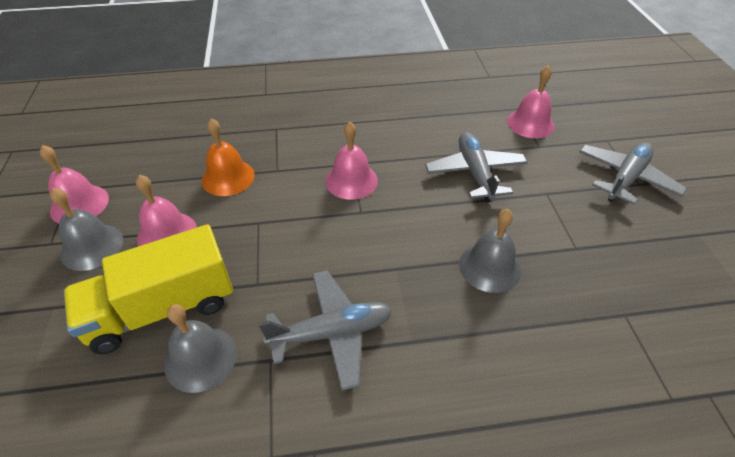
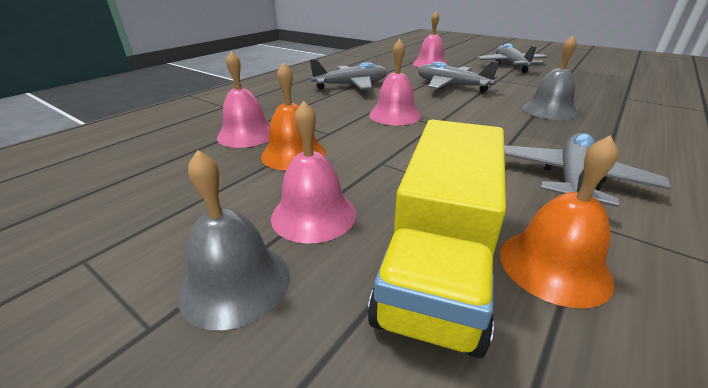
camera: 45 degrees left, 15 degrees down
pink bell [40,145,109,223] -> pink bell moved to [217,51,270,148]
grey bell [164,304,237,393] -> orange bell [500,135,618,308]
none -> grey plane [310,59,387,90]

